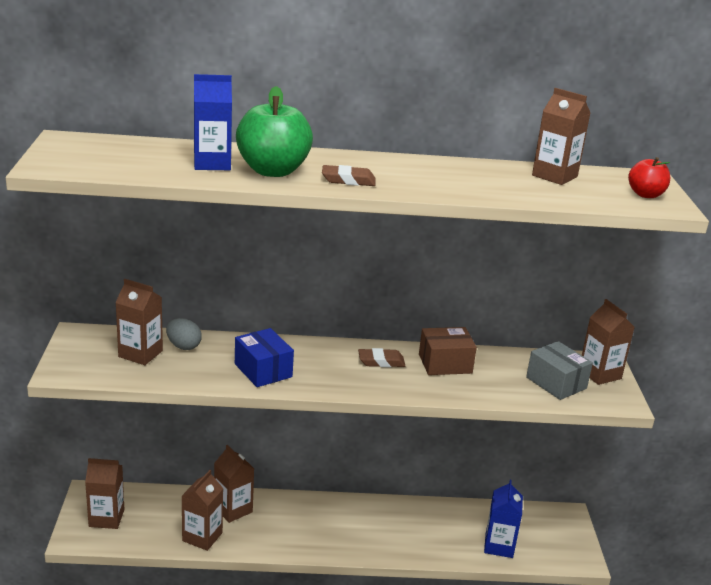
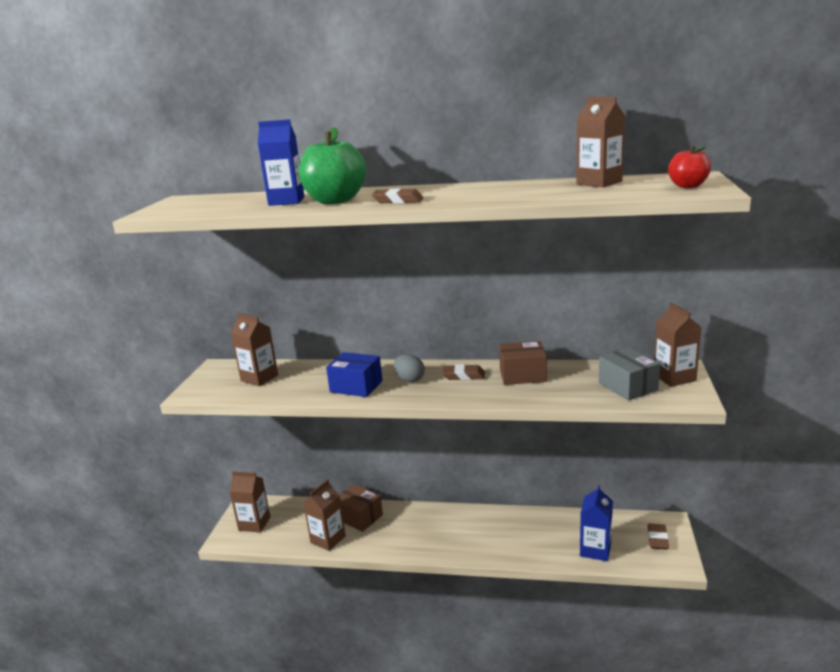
camera: 15 degrees right, 5 degrees down
grey egg [166,318,202,350] -> grey egg moved to [394,354,425,382]
brown carton [214,445,254,523] -> brown box [340,484,383,532]
blue box [235,328,294,387] -> blue box turned 45 degrees counterclockwise [326,352,383,397]
none -> brown eraser [648,524,669,550]

